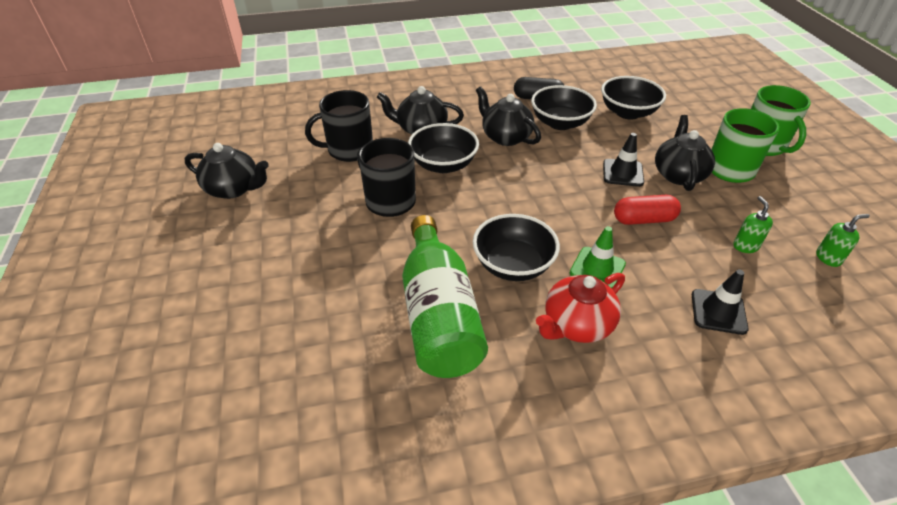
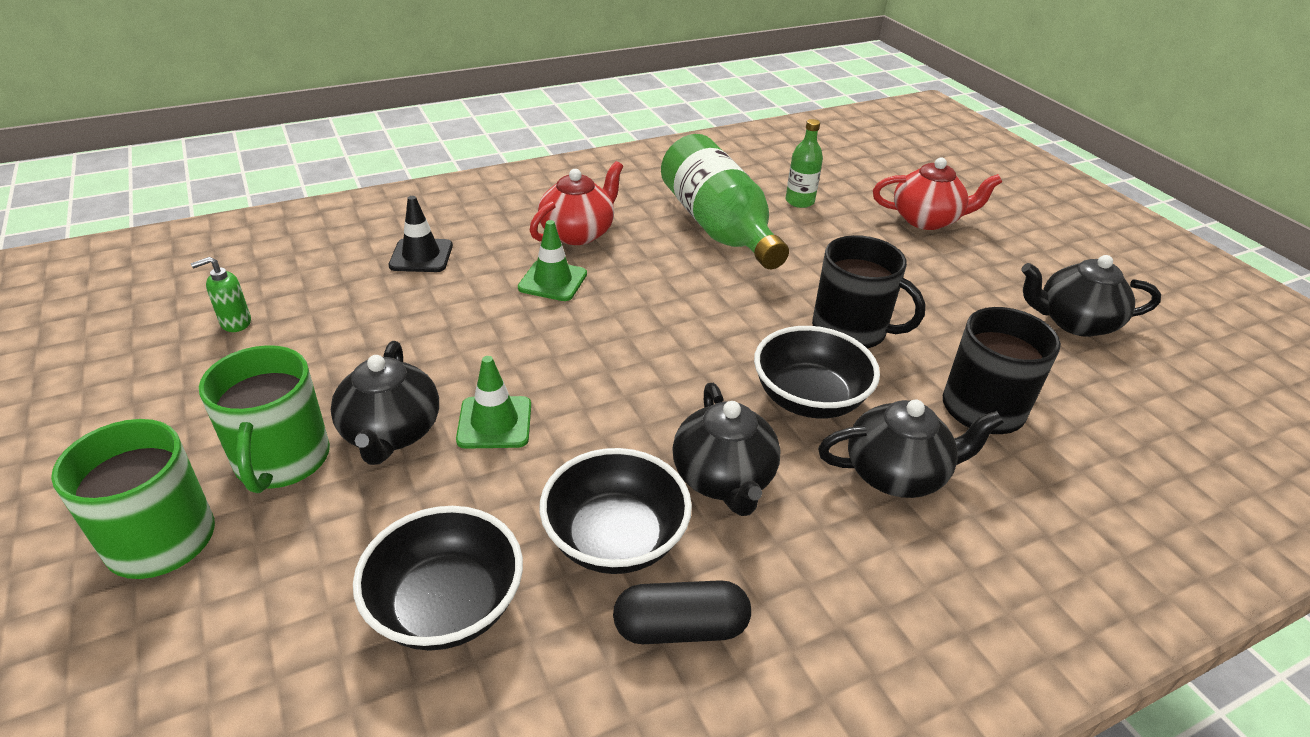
camera: 165 degrees right, 5 degrees down
black bowl [473,214,560,281] -> none
black teapot [476,86,541,146] -> black teapot turned 45 degrees clockwise [672,383,781,516]
black traffic cone [603,133,644,187] -> green traffic cone [456,356,531,449]
red capsule [614,195,681,225] -> none
green soap dispenser [733,196,773,253] -> none
none -> green bottle [786,119,823,208]
none -> red teapot [873,158,1002,230]

